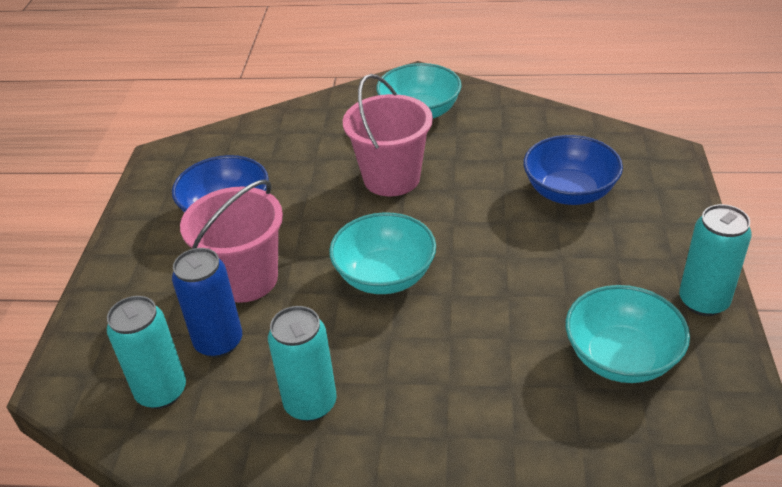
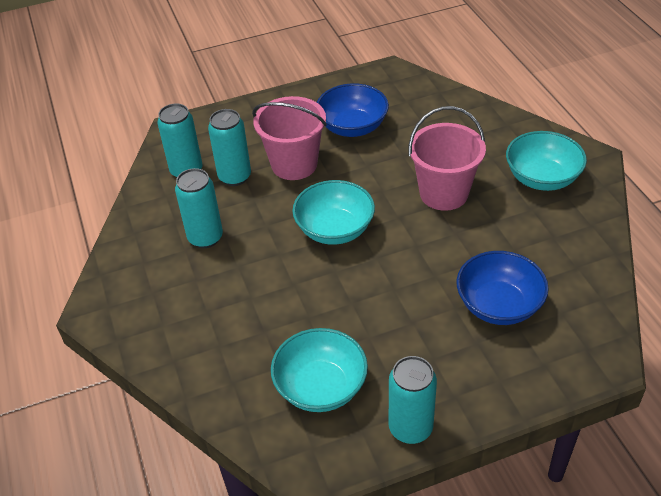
camera: 65 degrees right, 5 degrees up
blue can [172,248,242,358] -> turquoise can [208,109,251,186]

